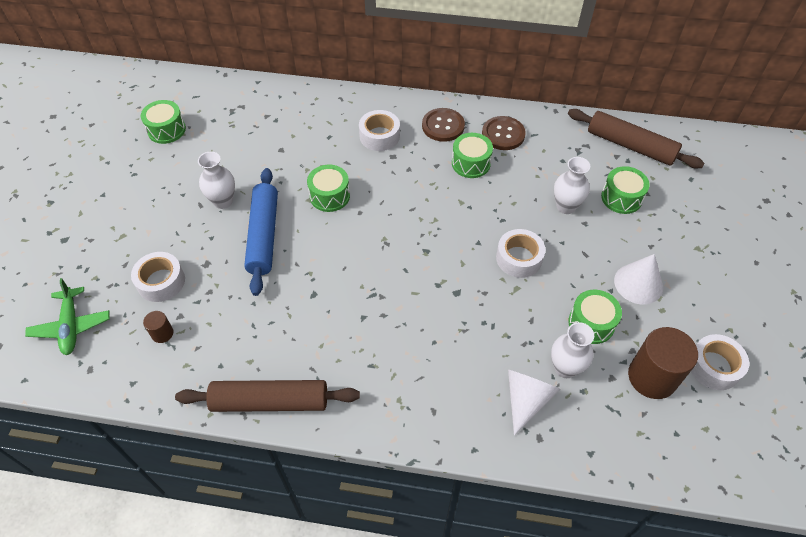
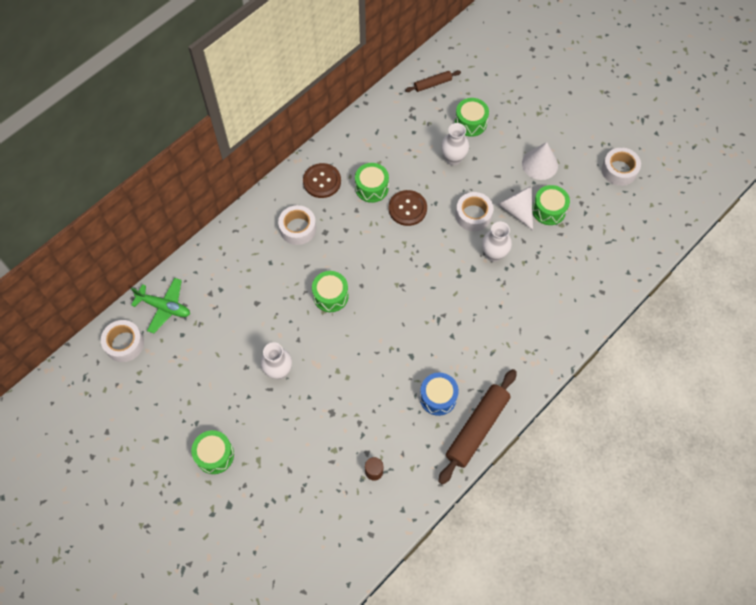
camera: 55 degrees left, 10 degrees up
green plane [25,278,110,355] -> green plane moved to [131,278,190,334]
white tape [131,252,185,302] -> white tape moved to [101,320,144,362]
green drum [141,100,186,144] -> green drum moved to [191,430,234,474]
blue rolling pin [244,168,278,296] -> none
brown button [482,116,526,150] -> brown button moved to [389,190,427,226]
white cone [508,370,561,436] -> white cone moved to [498,186,533,230]
white vase [551,322,594,378] -> white vase moved to [482,222,512,262]
brown rolling pin [568,109,704,168] -> brown rolling pin [405,70,461,92], size x0.52
brown cylinder [628,327,698,399] -> none
none -> blue drum [420,372,459,416]

